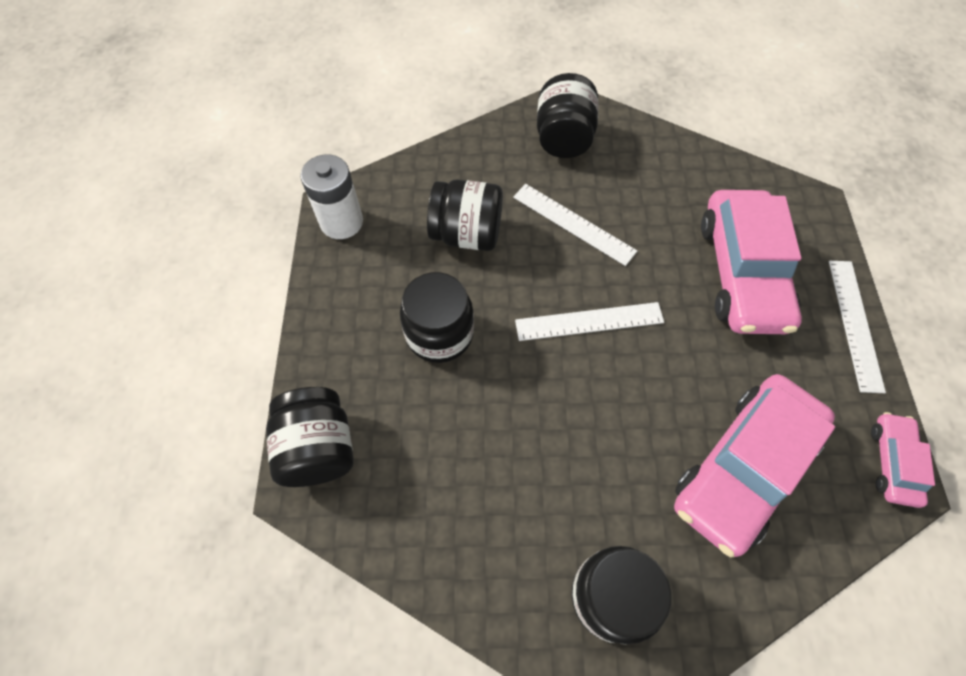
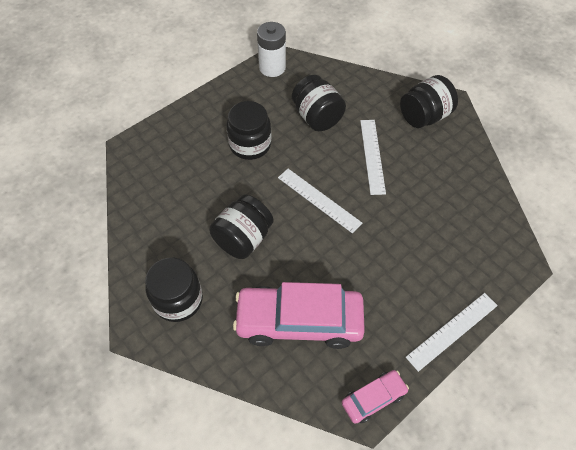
camera: 50 degrees right, 5 degrees down
black jar [266,387,354,487] -> black jar moved to [209,194,273,259]
pink car [701,190,802,334] -> none

